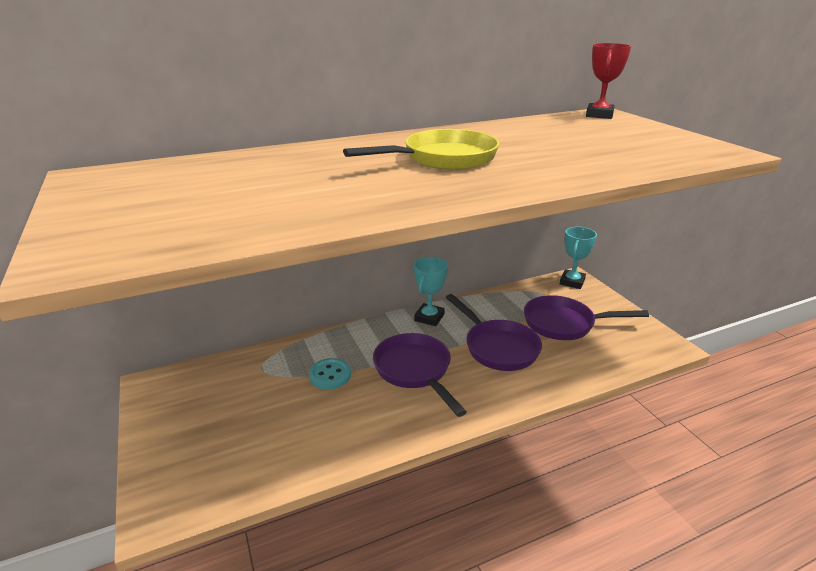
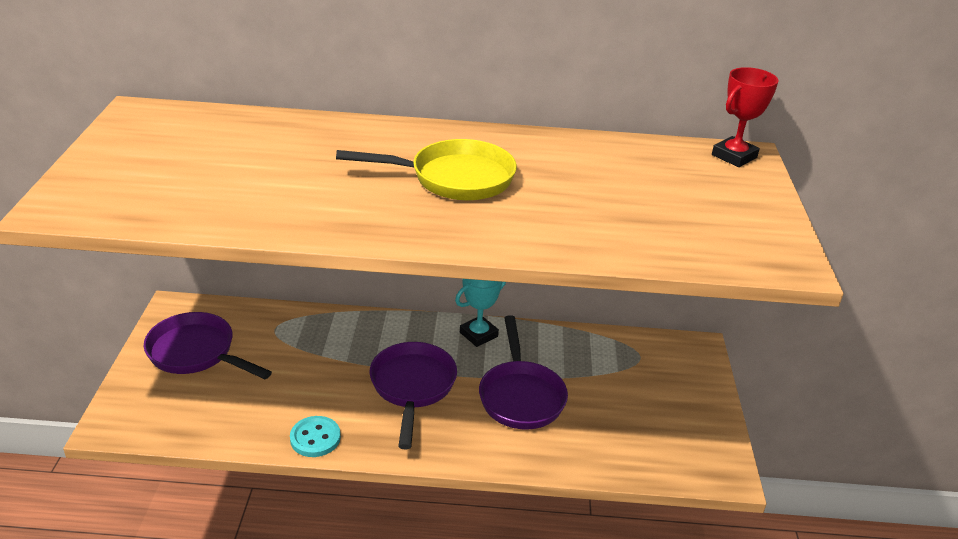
camera: 25 degrees right, 5 degrees up
turquoise button [309,358,351,390] -> turquoise button moved to [290,416,341,457]
purple pan [524,295,649,340] -> purple pan moved to [144,312,272,379]
turquoise trophy [560,227,597,289] -> none

